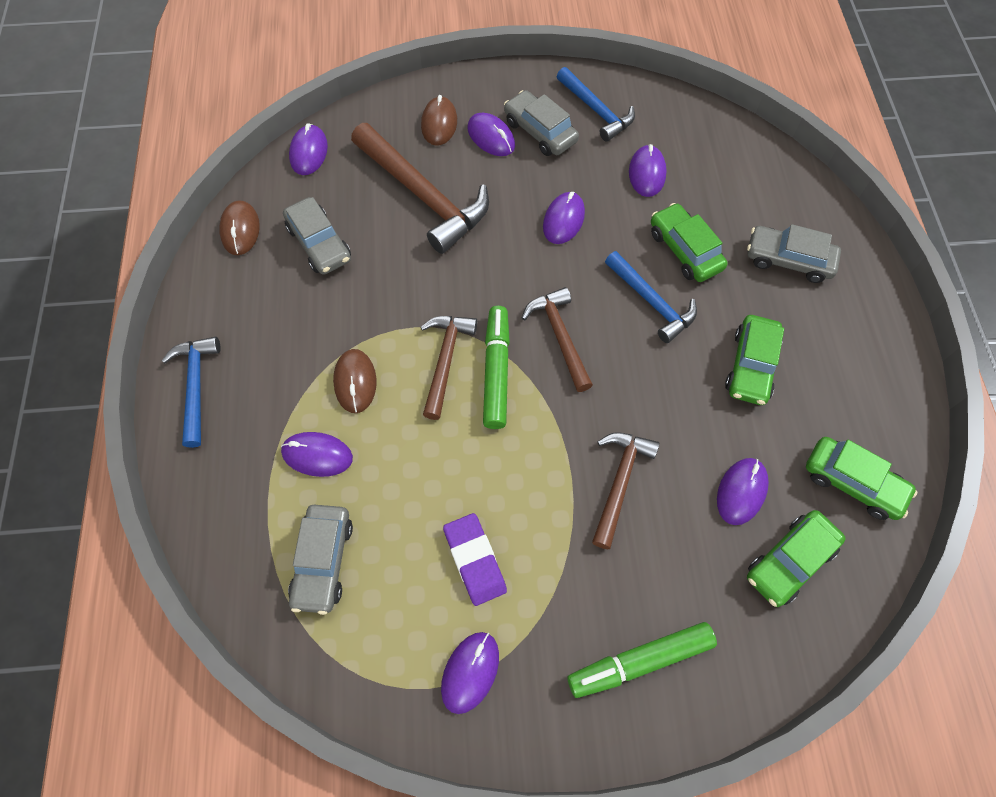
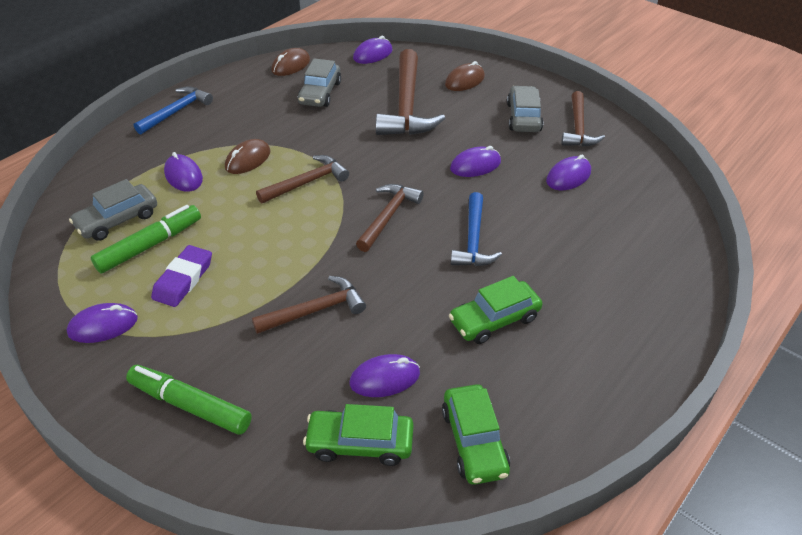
camera: 45 degrees right, 20 degrees down
purple mouse [467,113,515,156] -> none
green marker [483,306,510,429] -> green marker moved to [91,205,201,273]
blue hammer [557,67,635,142] -> brown hammer [561,91,605,146]
green car [651,203,728,282] -> none
grey car [747,224,841,283] -> none

